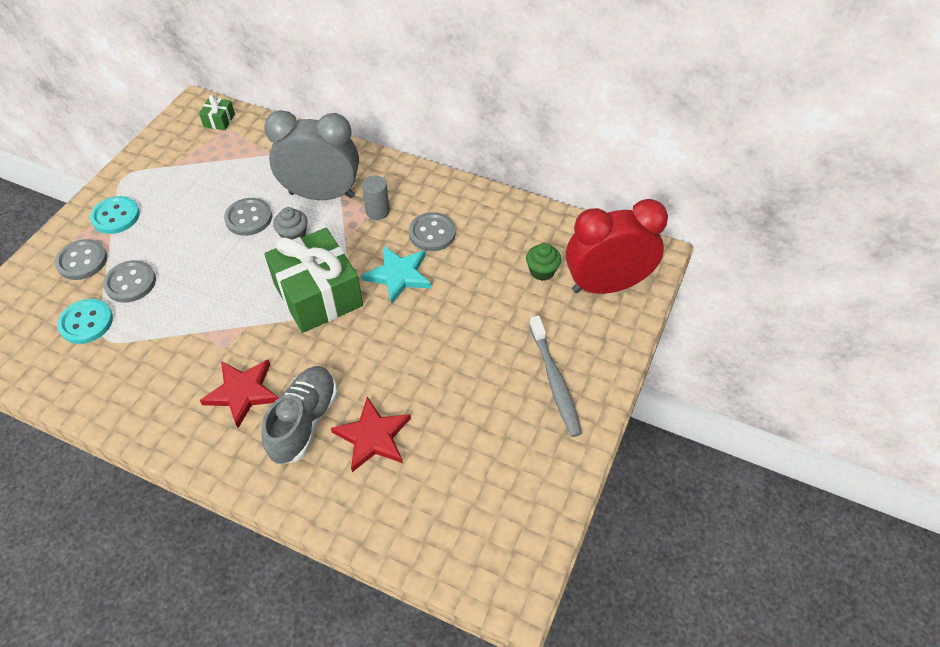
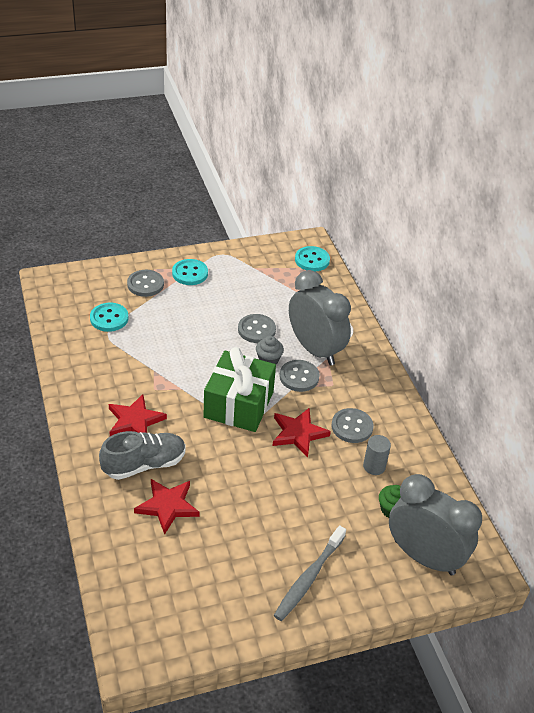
camera: 45 degrees right, 10 degrees down
grey button [103,260,156,303] -> grey button moved to [280,360,320,392]
green gift [199,95,235,130] -> turquoise button [295,246,330,271]
grey cylinder [362,176,390,220] -> grey cylinder moved to [363,435,391,475]
turquoise star [362,246,431,304] -> red star [272,408,331,457]
red clock [566,199,668,294] -> grey clock [389,474,482,575]

